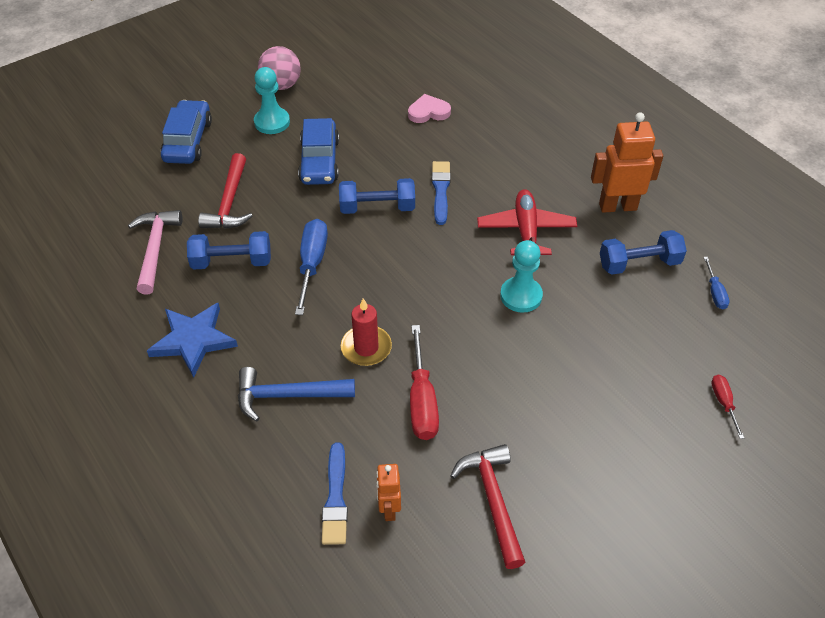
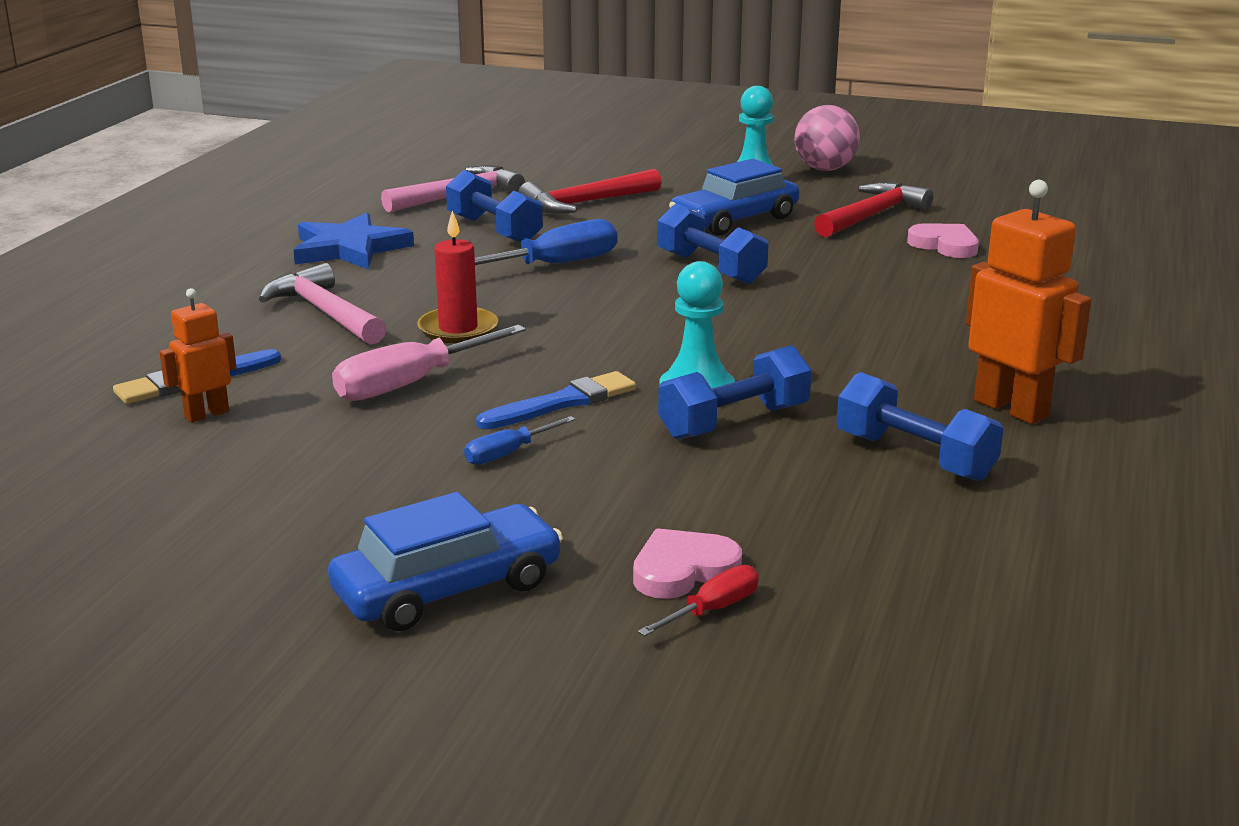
camera: 55 degrees right, 25 degrees down
blue car [160,100,212,164] -> blue car moved to [328,492,563,631]
blue hammer [238,367,355,421] -> pink hammer [259,263,386,345]
red screwdriver [410,325,439,440] -> pink screwdriver [332,325,526,401]
blue brush [432,161,451,225] -> blue brush moved to [476,371,636,429]
red hammer [450,444,525,569] -> red hammer moved to [814,182,933,237]
red plane [477,189,577,255] -> none
blue screwdriver [704,257,730,309] -> blue screwdriver moved to [464,416,576,465]
none -> pink heart [633,528,742,599]
none -> blue dumbbell [658,345,811,440]

